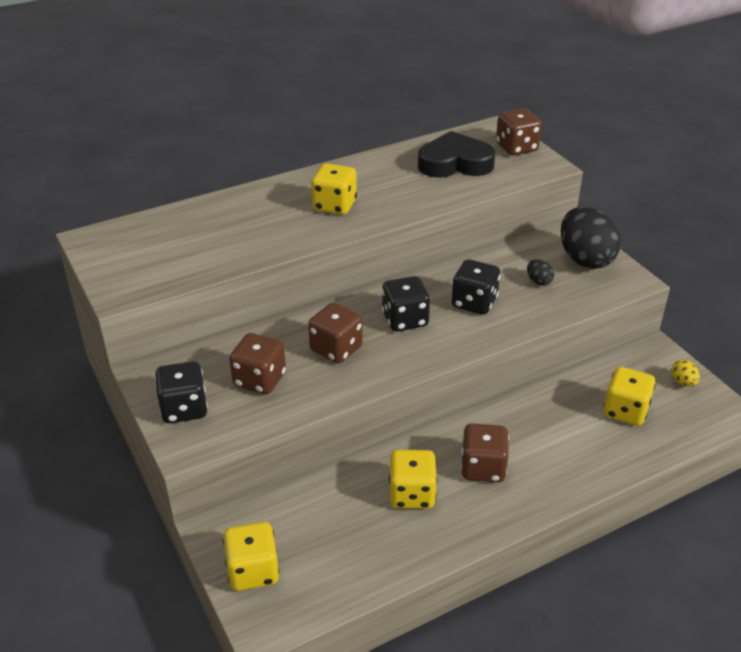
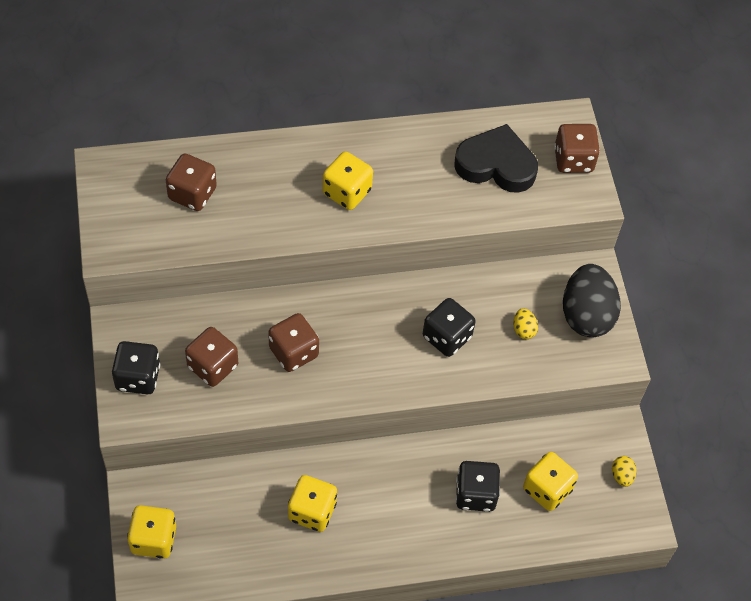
camera: 15 degrees right, 20 degrees up
black dice [382,276,430,331] -> black dice moved to [456,461,500,512]
brown dice [461,423,509,482] -> brown dice moved to [166,154,217,211]
black egg [527,259,554,286] -> yellow egg [513,308,538,339]

